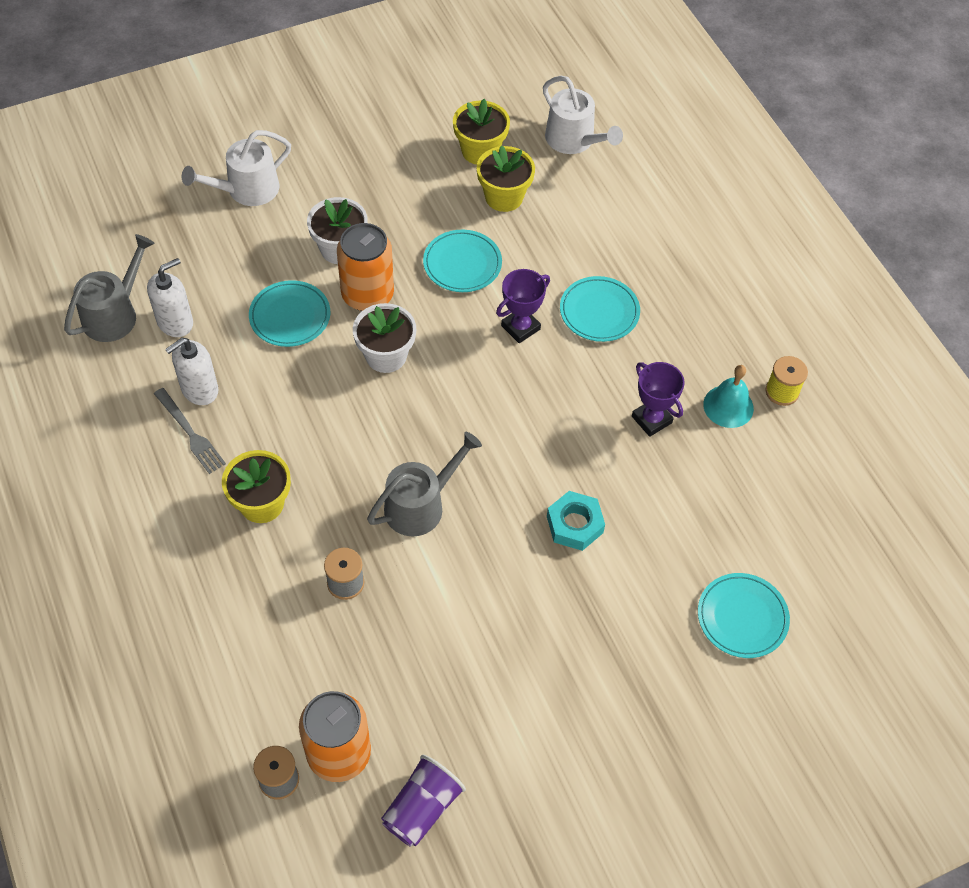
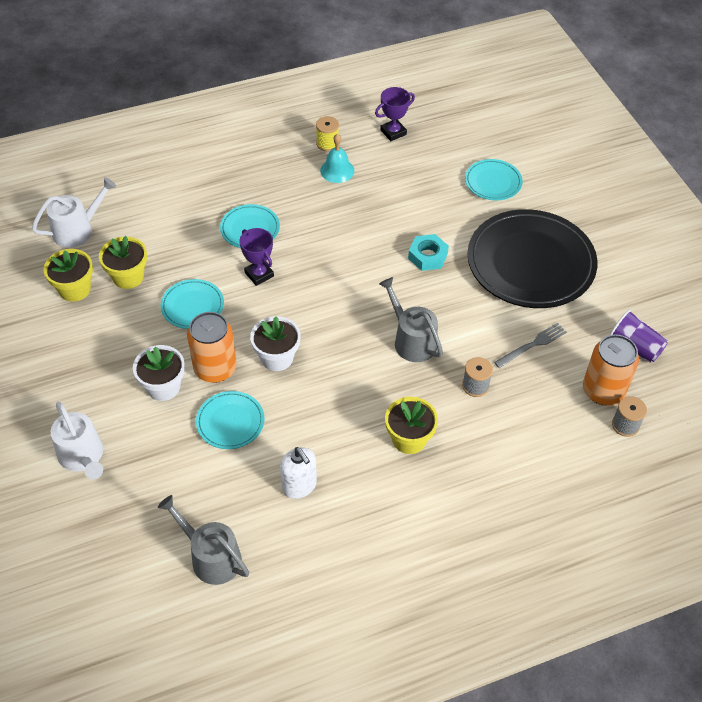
camera: 85 degrees left, 5 degrees down
white soap dispenser [147,258,193,337] -> none
grey fork [154,388,226,474] -> grey fork moved to [494,323,567,368]
purple trophy [632,362,685,437] -> purple trophy moved to [375,87,415,141]
none -> black plate [467,209,597,308]

